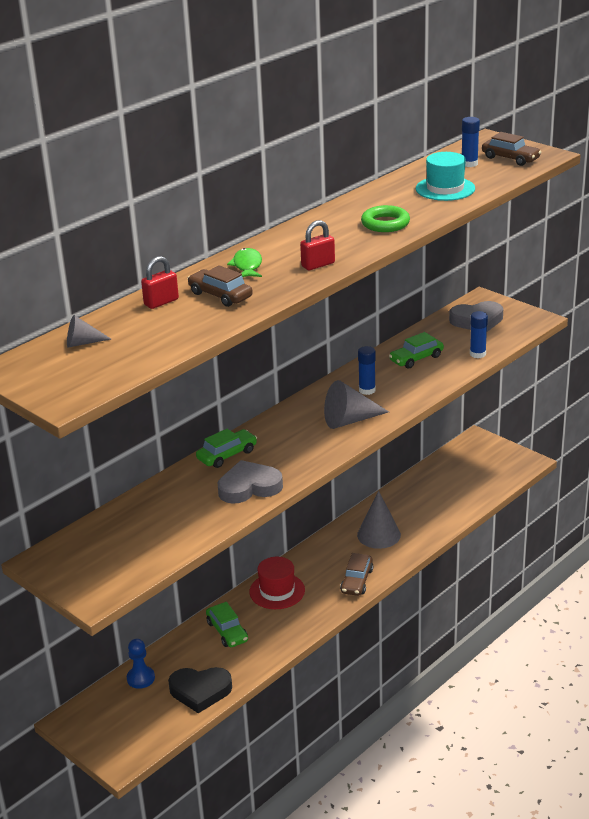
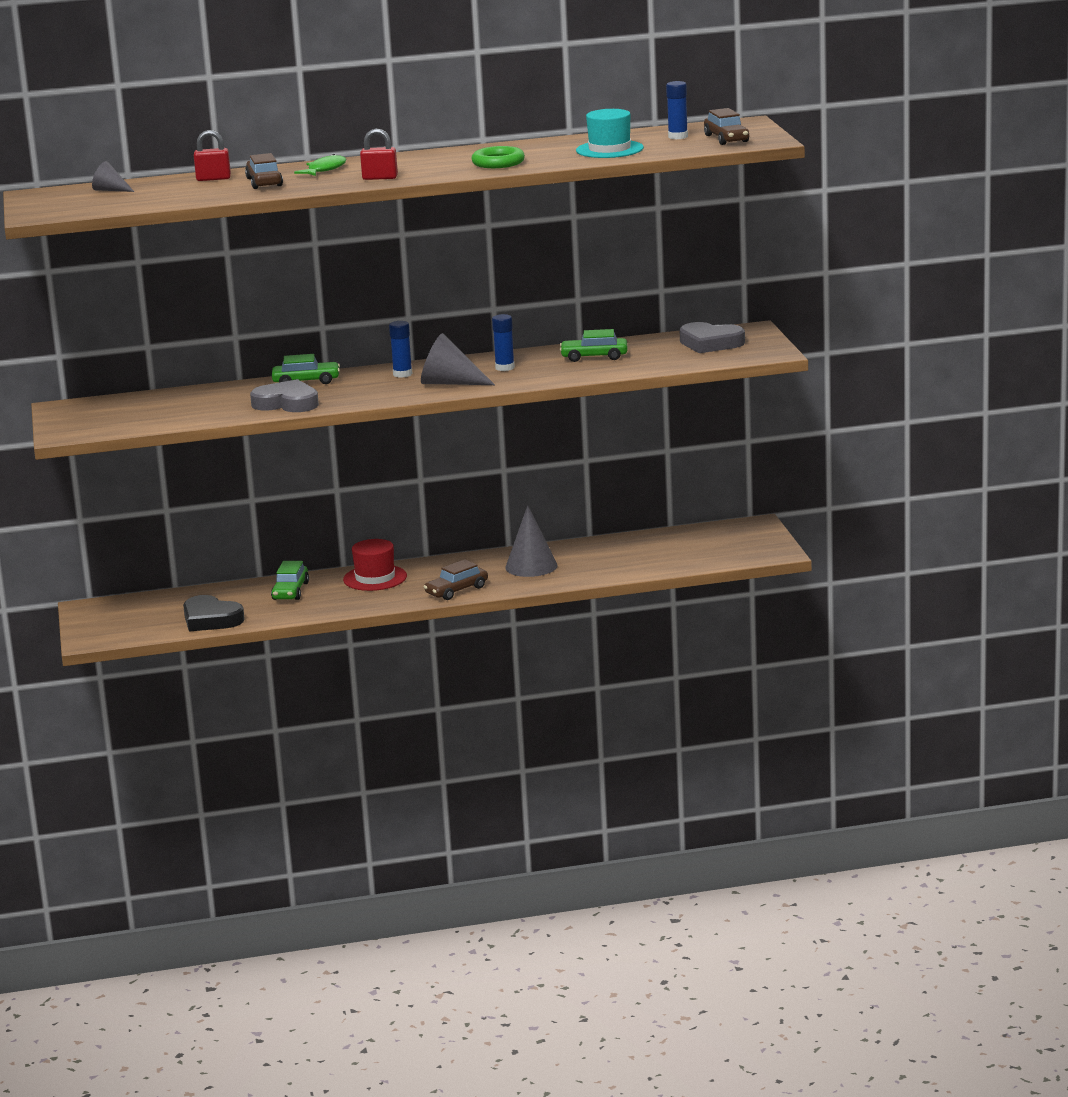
camera: 35 degrees right, 10 degrees down
blue pawn [127,639,155,689] -> none
blue glue stick [470,311,488,358] -> blue glue stick moved to [389,321,412,378]

